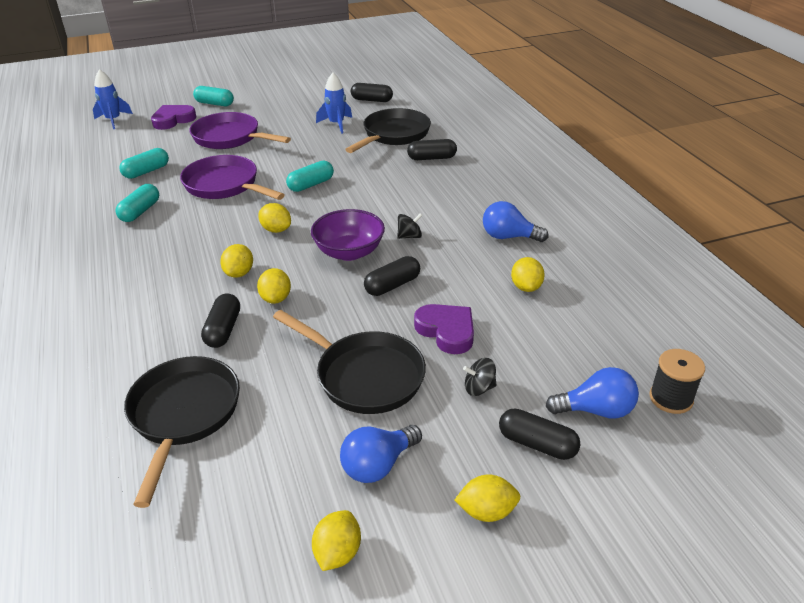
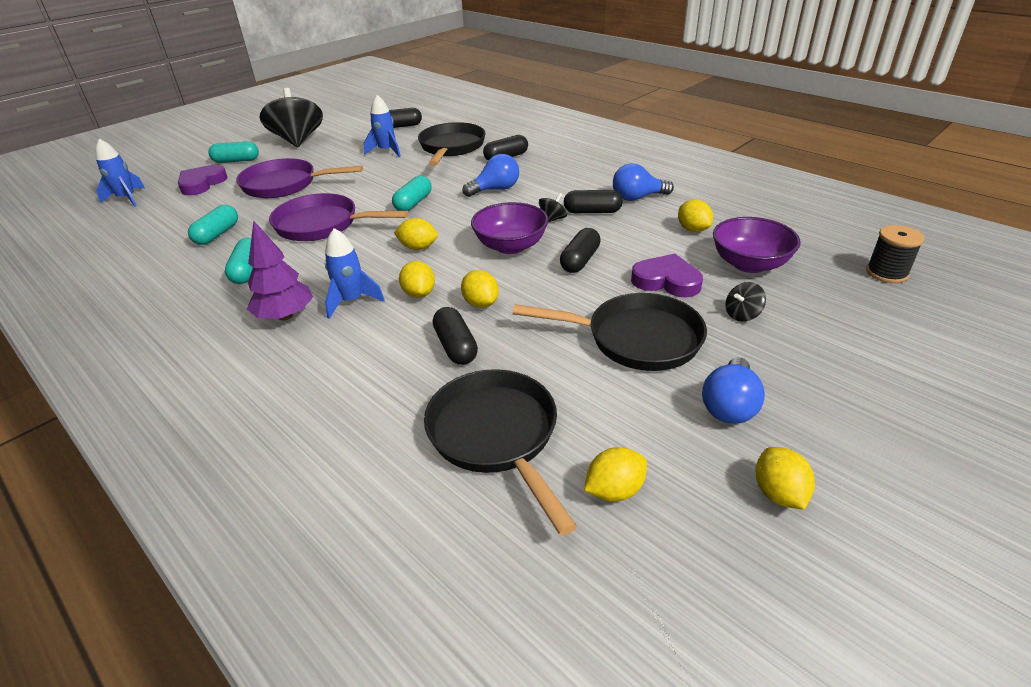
camera: 25 degrees left, 0 degrees up
yellow lemon [455,474,520,522] -> yellow lemon moved to [584,447,647,502]
black capsule [499,409,581,460] -> black capsule moved to [564,190,623,213]
blue light bulb [546,367,639,419] -> blue light bulb moved to [462,154,519,197]
none -> purple tree [247,221,313,321]
none -> black spinning top [260,88,323,147]
none -> blue rocket [325,228,385,319]
none -> purple bowl [713,217,801,273]

